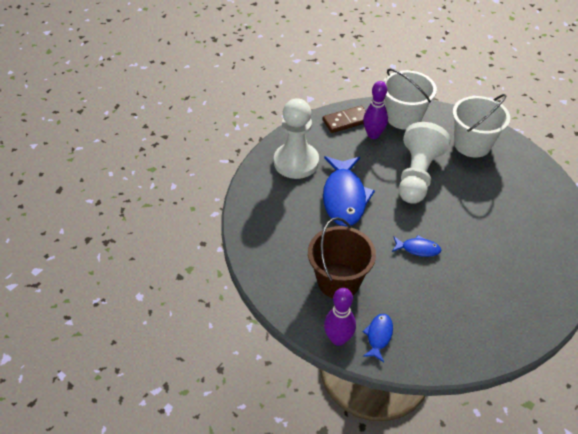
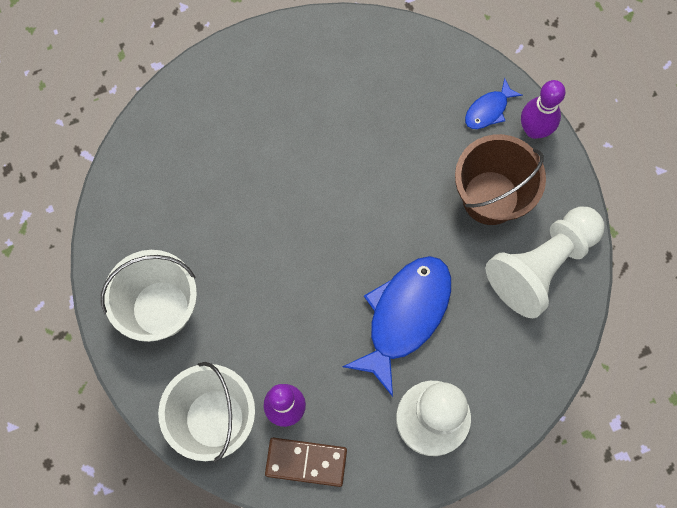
camera: 150 degrees left, 25 degrees up
blue fish [392,235,441,257] -> none
white pawn [399,122,451,204] -> white pawn moved to [485,207,604,318]

